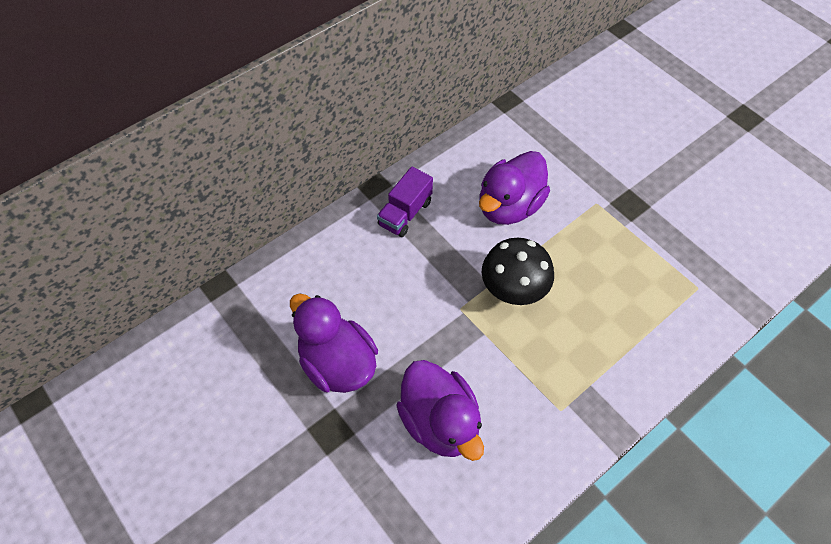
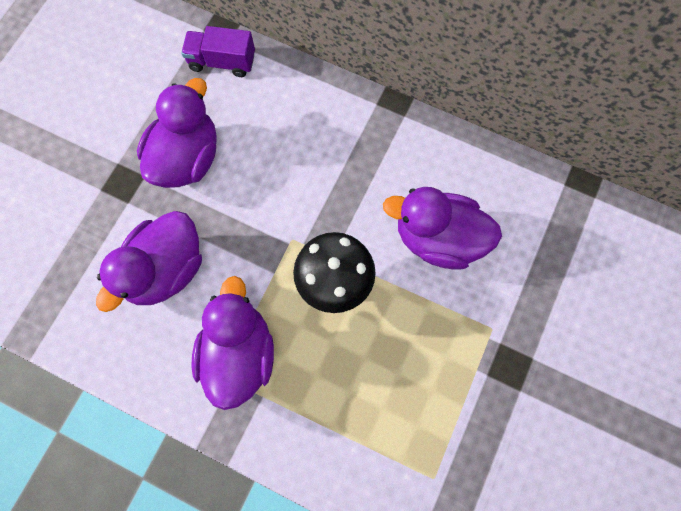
camera: 65 degrees right, 15 degrees up
purple truck [377,167,433,237] -> purple truck moved to [181,26,255,77]
none -> purple duck [191,276,274,410]

